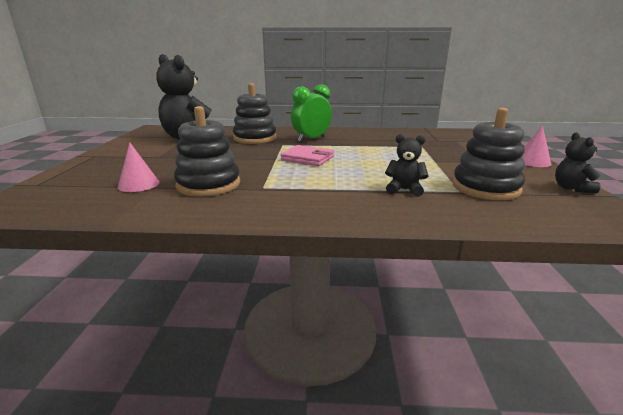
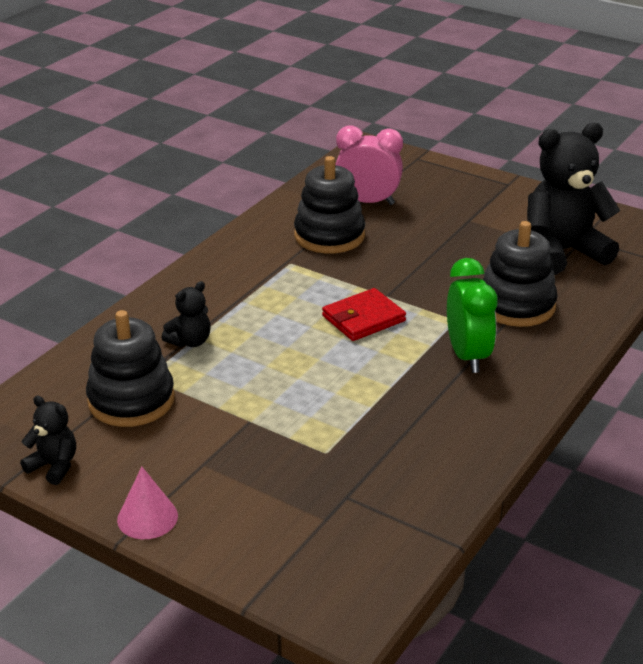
camera: 120 degrees right, 10 degrees up
pink cone [118,142,159,192] -> pink clock [335,125,403,205]
pink wallet [280,145,334,166] -> red wallet [322,288,406,341]

